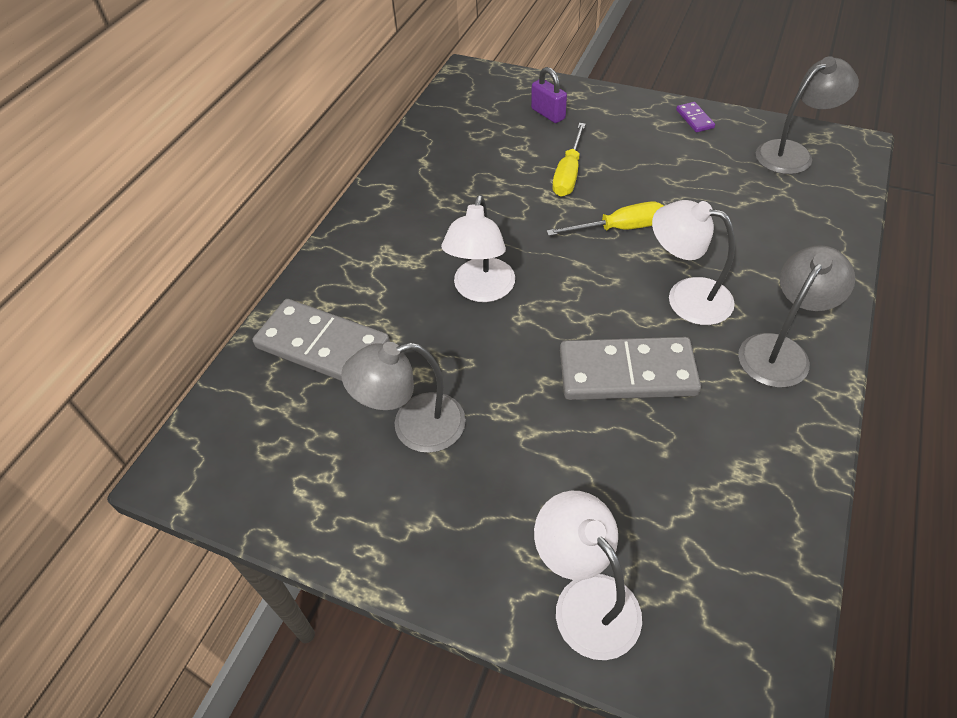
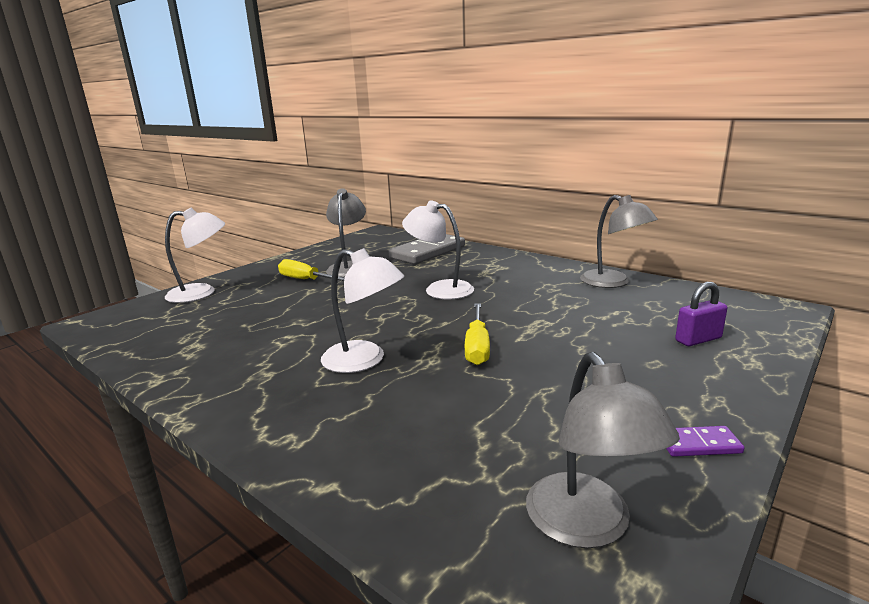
camera: 105 degrees right, 30 degrees down
yellow screwdriver [552,123,586,197] -> yellow screwdriver moved to [278,259,344,281]
grey domino [560,337,701,400] -> none
white lamp [652,200,735,325] -> white lamp turned 75 degrees clockwise [321,248,404,373]
grey lamp [738,245,855,388] -> grey lamp moved to [580,195,658,288]

